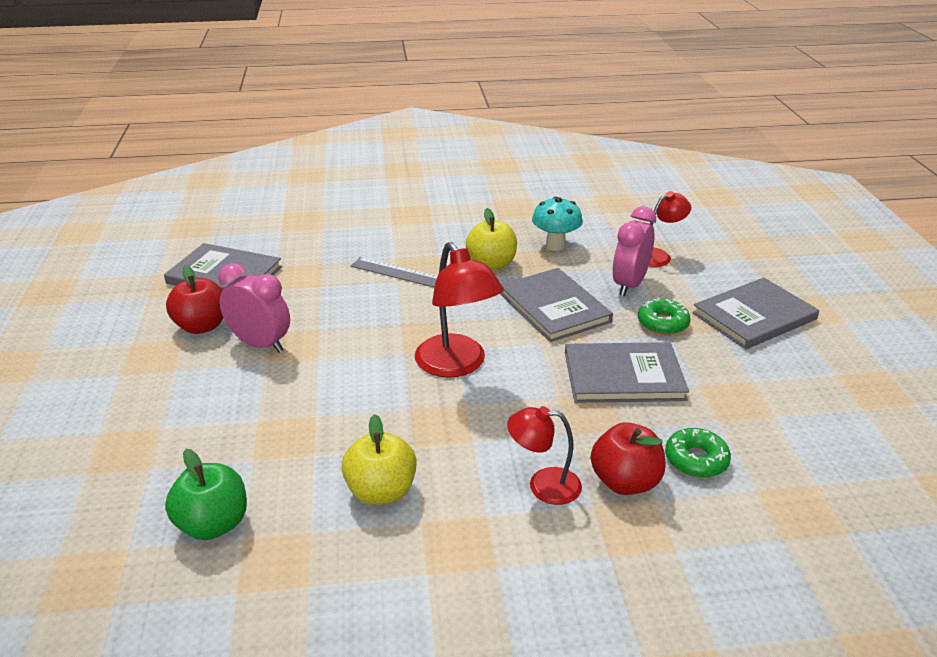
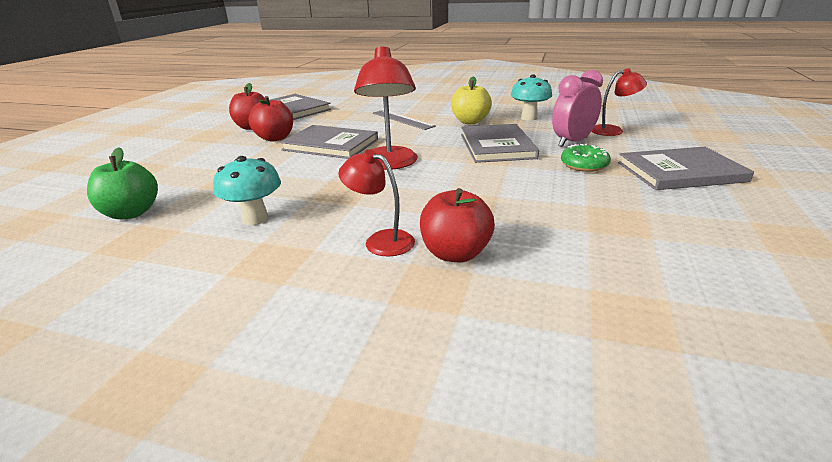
camera: 25 degrees right, 5 degrees down
pink clock [218,263,290,353] -> red apple [249,96,293,142]
yellow apple [341,414,417,505] -> turquoise mushroom [213,156,281,225]
grey book [565,342,689,403] -> grey book moved to [280,125,378,159]
green donut [665,428,731,478] -> none

